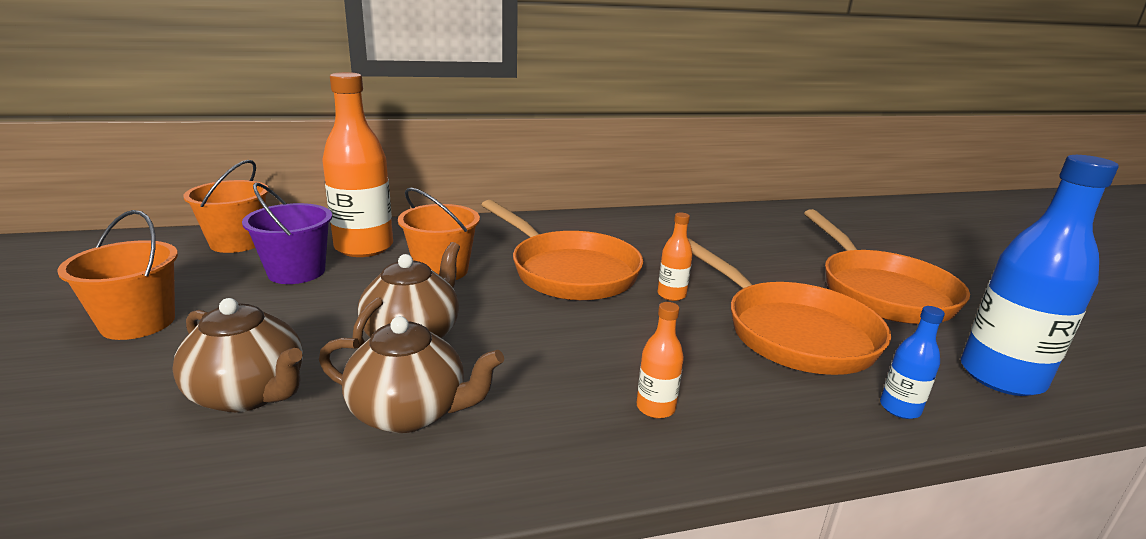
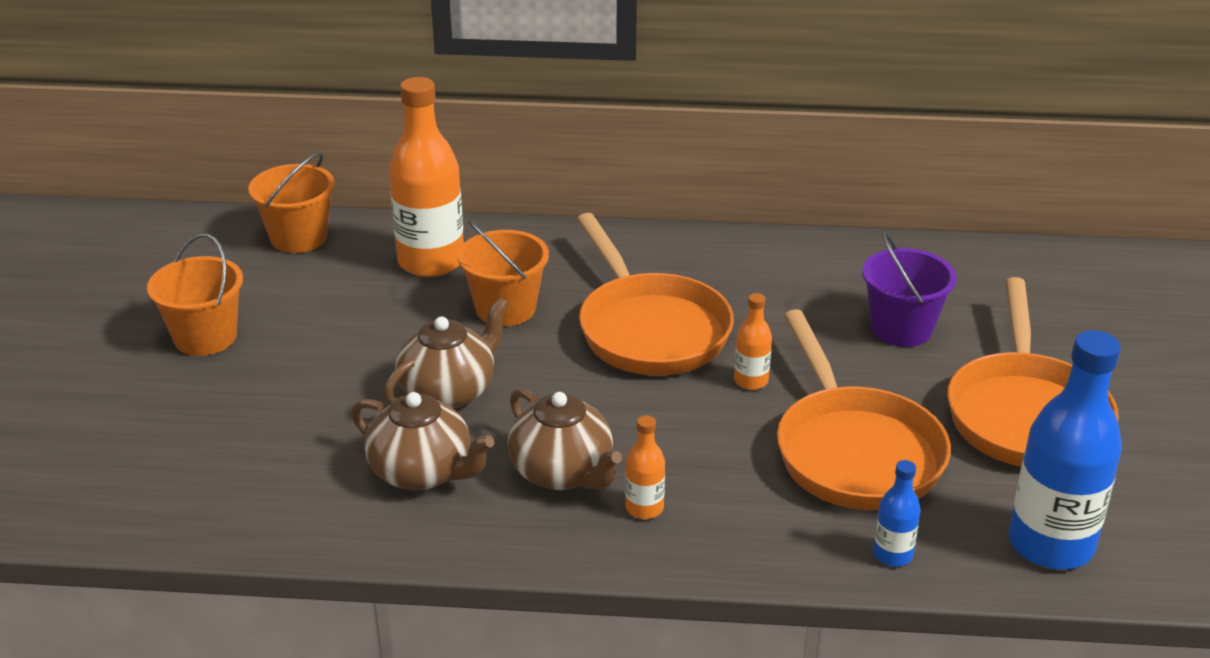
camera: 20 degrees right, 10 degrees up
brown teapot [173,298,303,412] -> brown teapot moved to [508,388,622,490]
purple bucket [242,183,332,284] -> purple bucket moved to [862,232,957,347]

